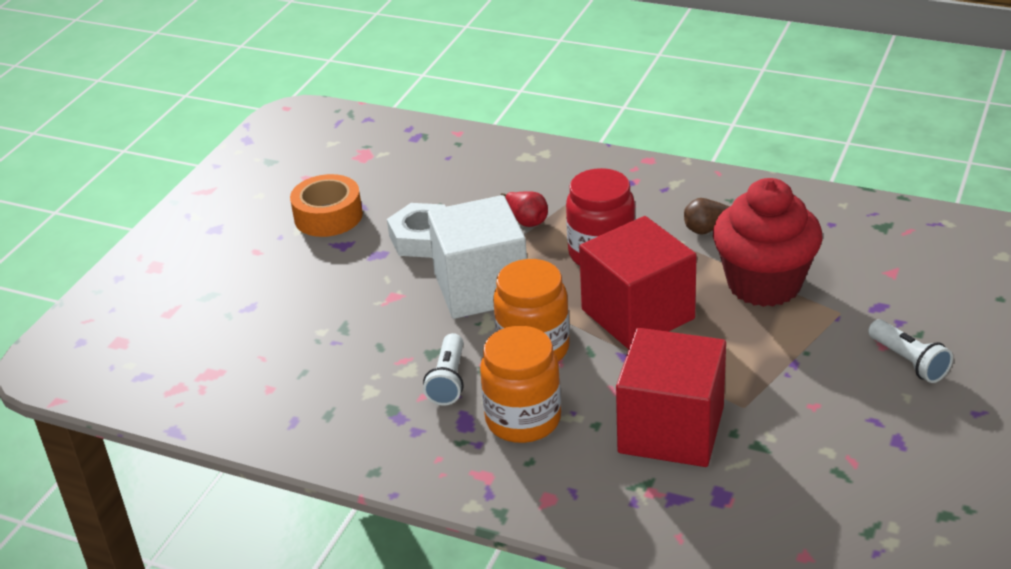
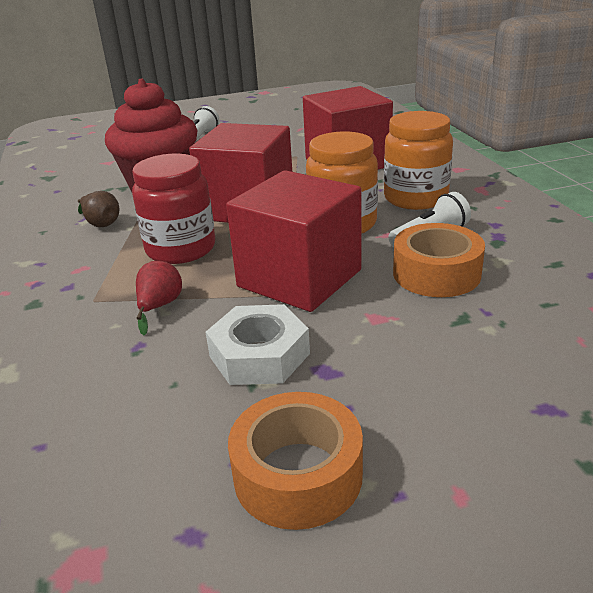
camera: 130 degrees left, 5 degrees down
white cube [427,195,527,319] -> red cube [226,170,361,312]
none -> orange tape [393,223,485,297]

